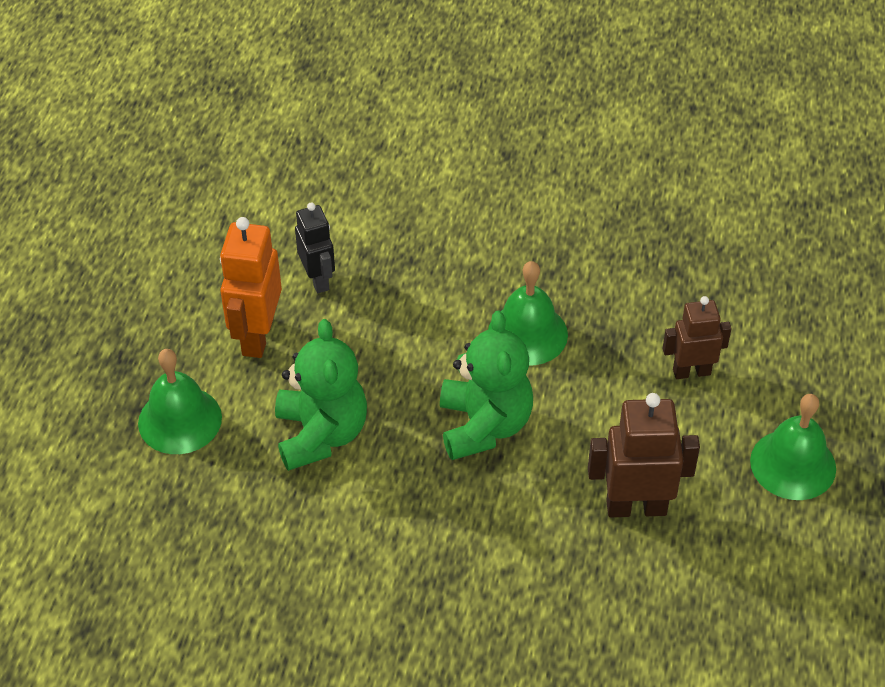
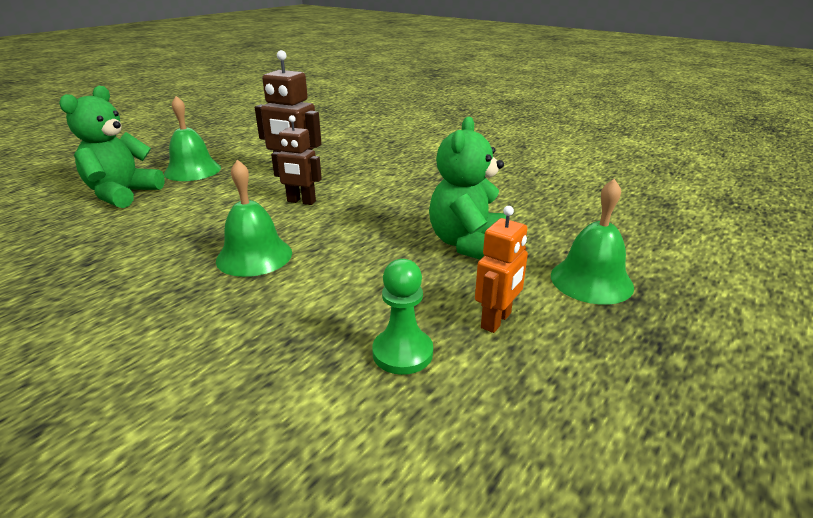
camera: 155 degrees left, 20 degrees down
orange robot [220,217,282,358] -> orange robot [475,206,528,333], size x0.66
black robot [295,203,335,293] -> green pawn [372,259,433,375]
green teddy bear [440,311,533,460] -> green teddy bear moved to [59,86,165,208]
brown robot [663,296,732,379] -> brown robot moved to [271,115,322,205]

